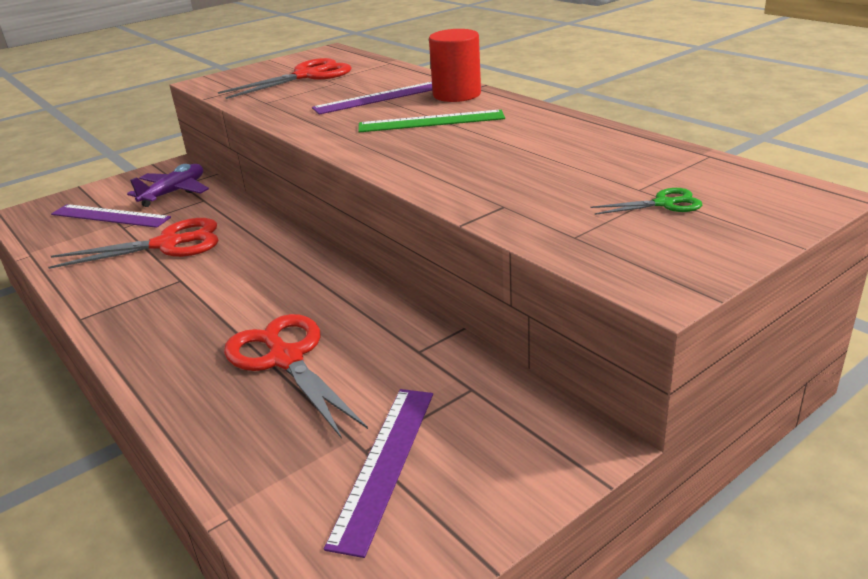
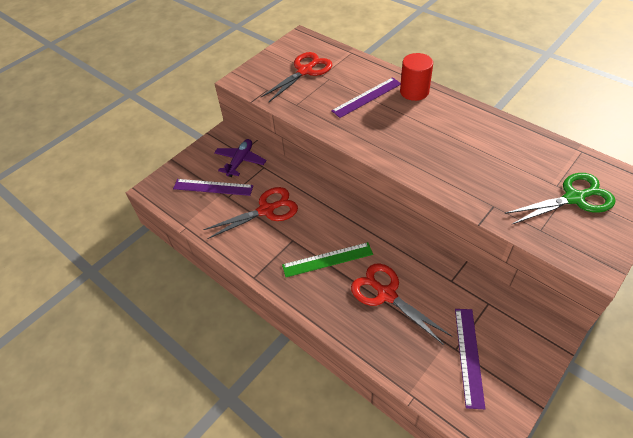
camera: 10 degrees left, 20 degrees up
green ruler [358,110,505,132] -> green ruler moved to [282,242,373,277]
green scissors [591,188,702,215] -> green scissors [504,173,616,224], size x2.03

